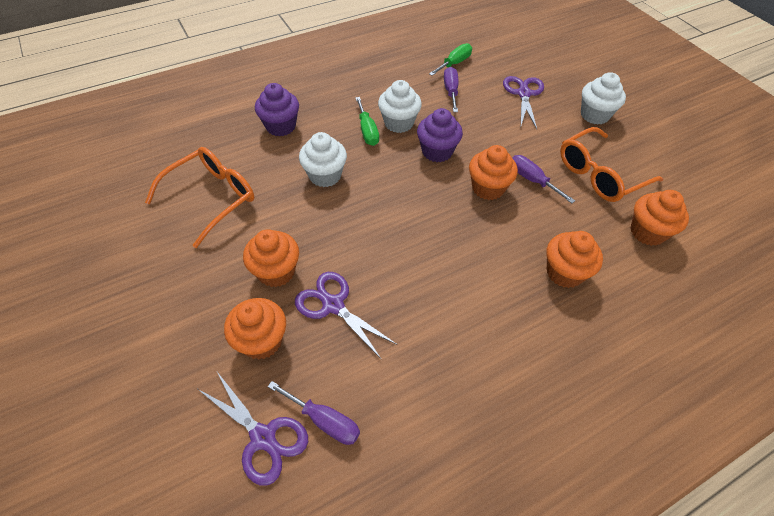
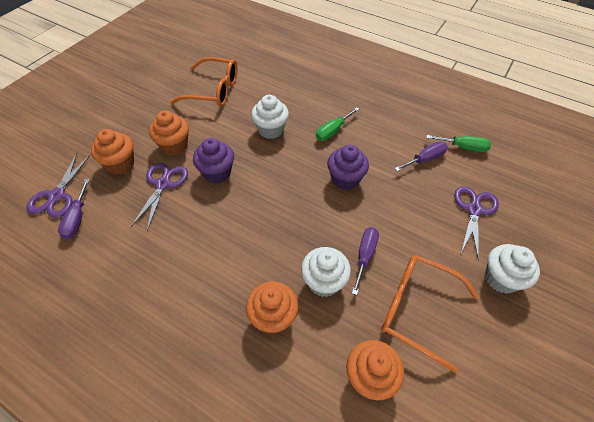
camera: 60 degrees right, 0 degrees up
purple cupcake [255,83,299,136] -> purple cupcake moved to [193,138,234,183]
white cupcake [378,80,422,133] -> white cupcake moved to [301,247,351,297]
orange cupcake [469,145,518,200] -> none
purple scissors [503,76,544,129] -> purple scissors turned 45 degrees counterclockwise [454,186,499,260]

